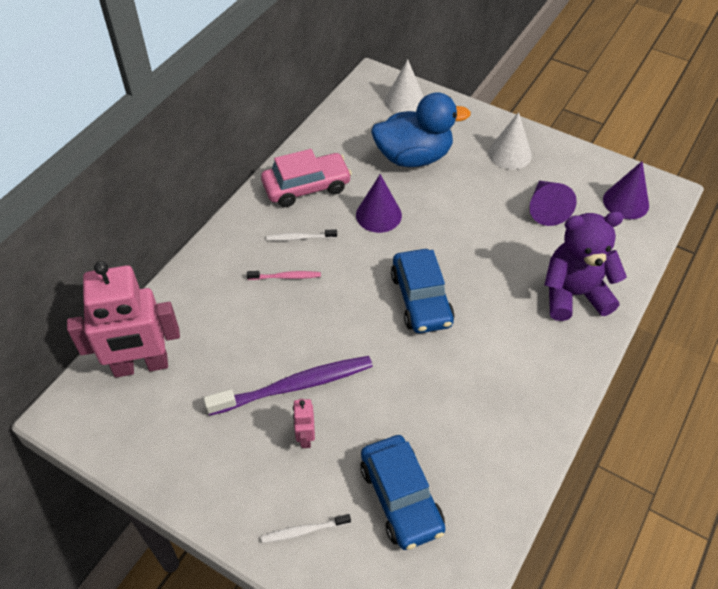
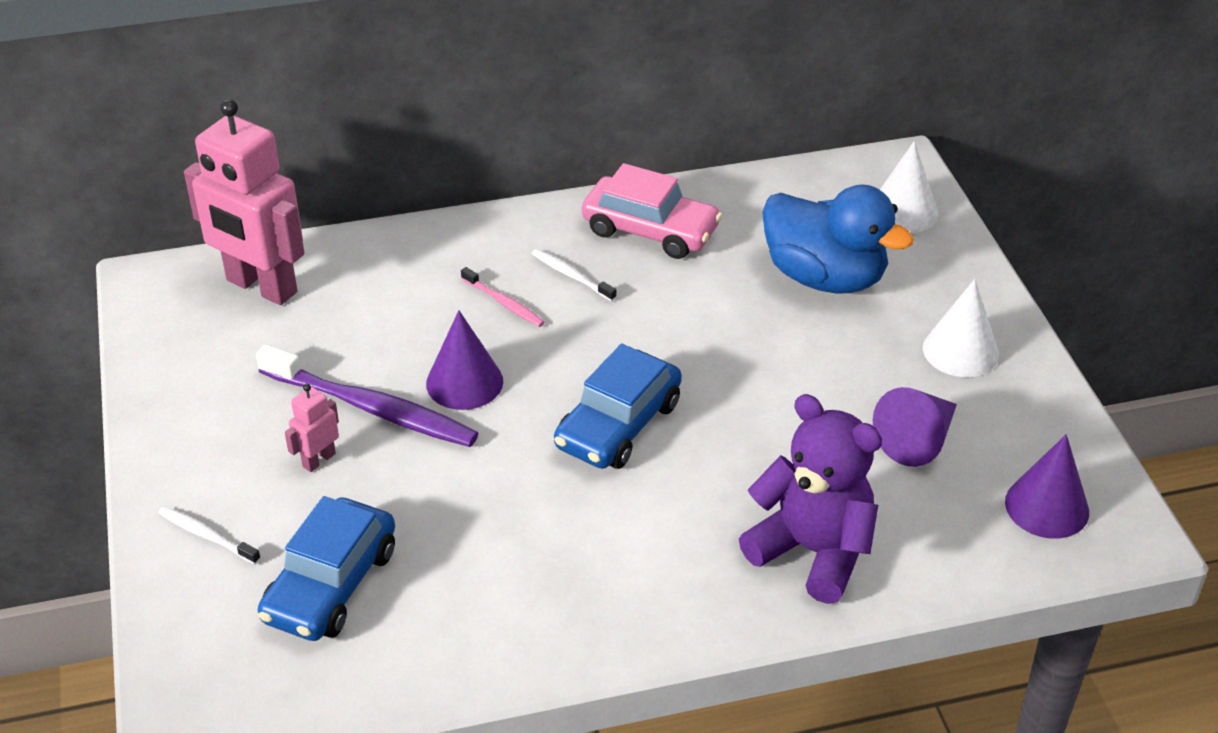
camera: 45 degrees right, 10 degrees down
purple cone [356,174,402,233] -> purple cone moved to [426,310,503,410]

